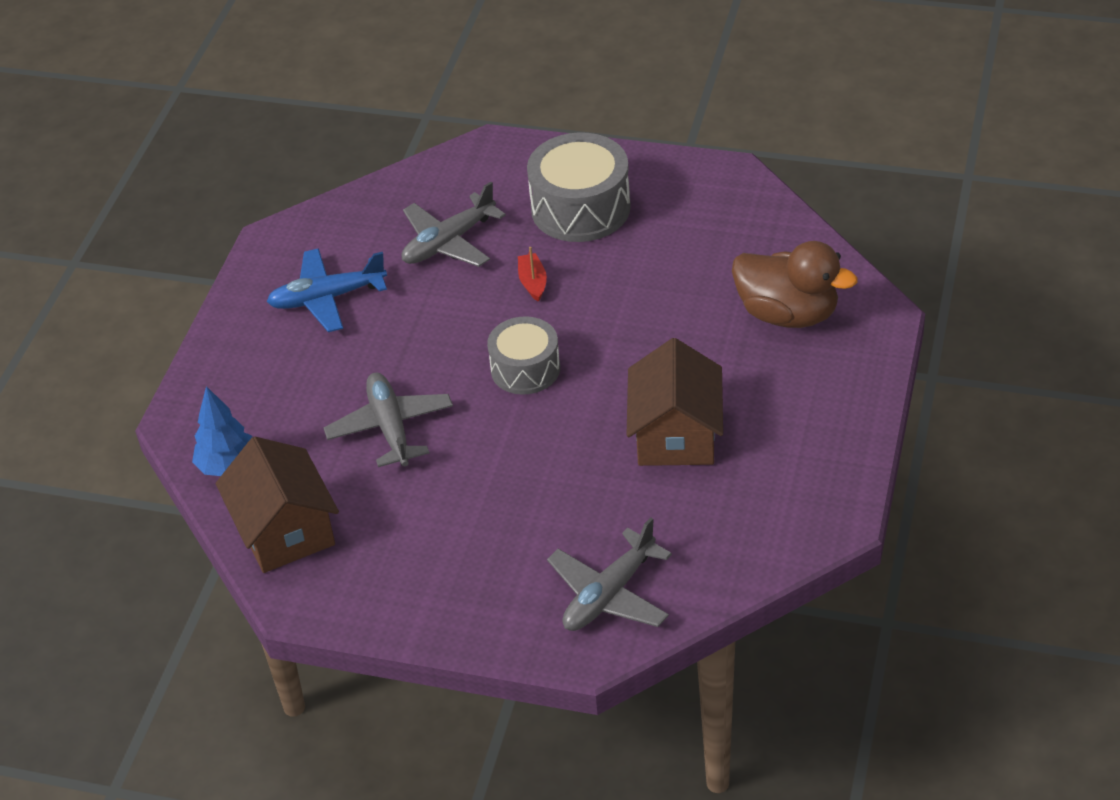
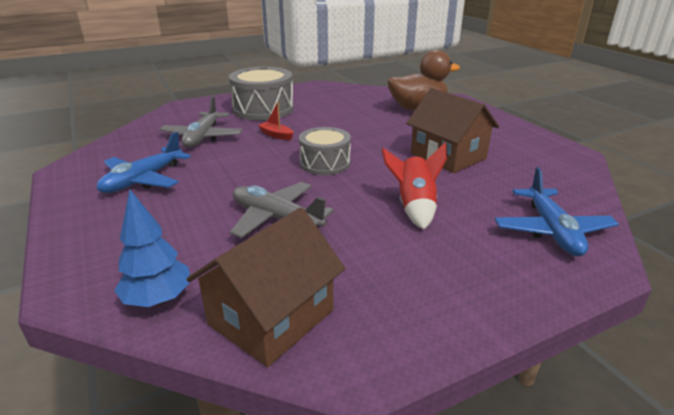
camera: 45 degrees left, 15 degrees down
brown house [215,437,339,573] -> brown house turned 75 degrees counterclockwise [187,207,346,367]
grey plane [547,518,672,631] -> blue plane [495,167,619,257]
none -> red rocket [381,143,447,229]

